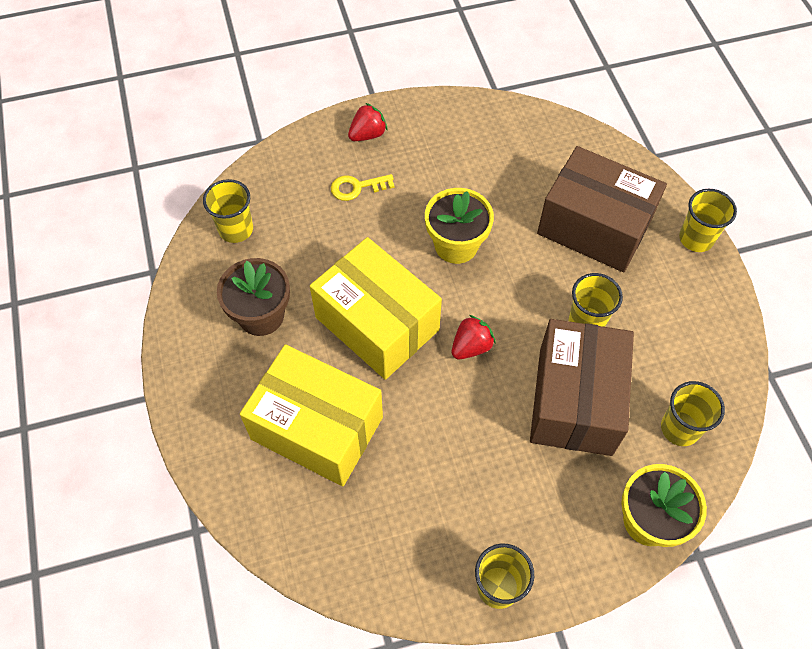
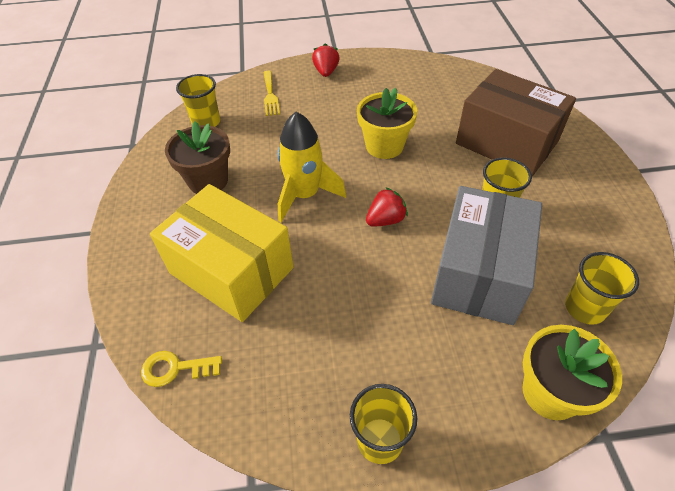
camera: 10 degrees right, 10 degrees down
yellow box [310,237,442,380] -> yellow rocket [277,112,346,222]
yellow key [331,174,394,201] -> yellow key moved to [141,351,222,387]
red strawberry [348,103,388,141] -> red strawberry turned 60 degrees counterclockwise [312,43,340,77]
brown box [530,319,634,456] -> grey box [431,186,542,325]
yellow cup [679,189,737,252] -> none
none -> yellow fork [263,71,280,116]

